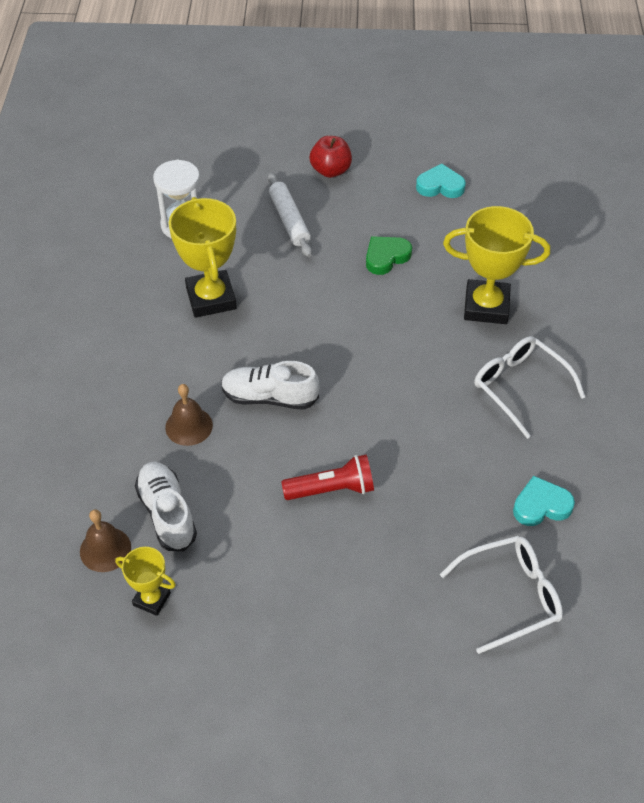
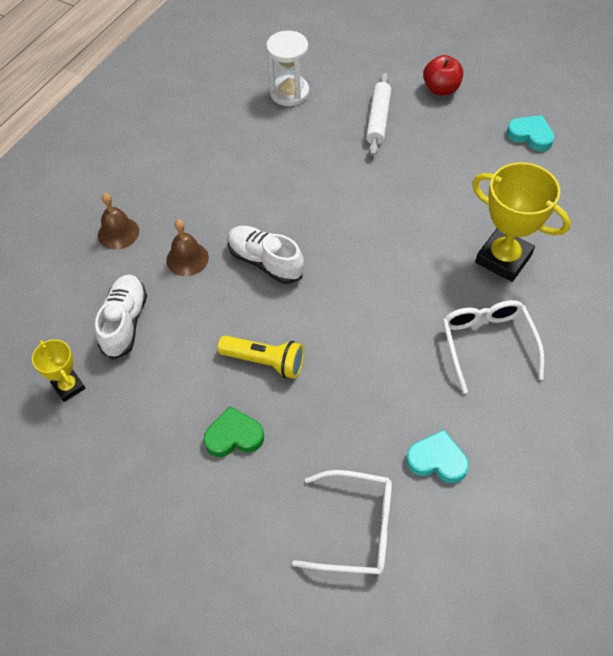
camera: 30 degrees right, 5 degrees up
brown bell [80,509,131,572] -> brown bell moved to [98,193,139,250]
yellow trophy [169,197,237,318] -> none
red flashlight [281,455,374,500] -> yellow flashlight [218,336,304,379]
green heart [366,236,412,275] -> green heart moved to [204,406,264,457]

